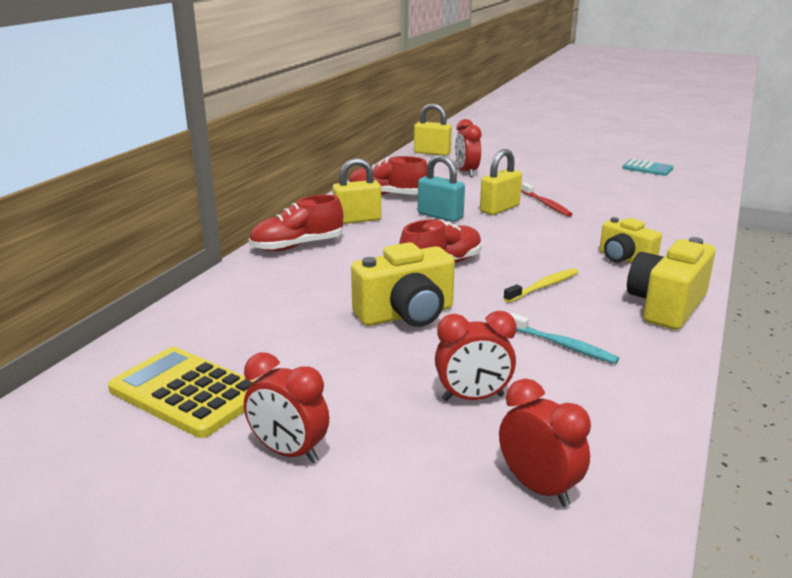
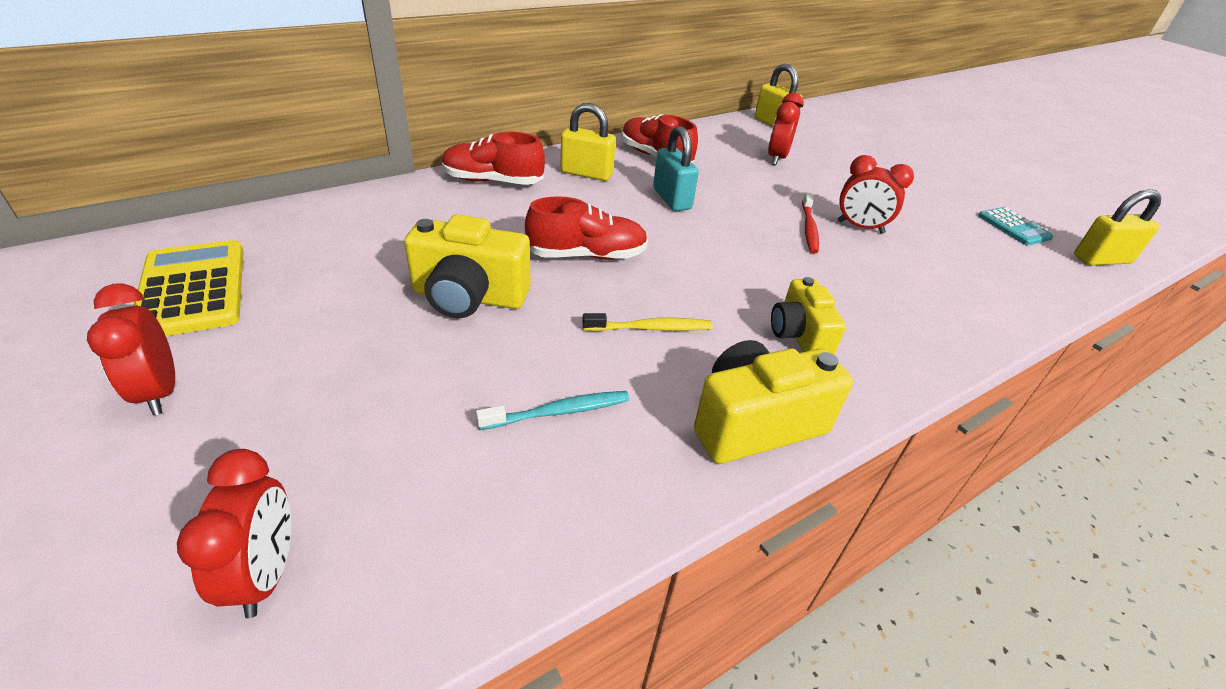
camera: 30 degrees right, 15 degrees up
red clock [435,311,517,401] -> red clock moved to [838,155,914,234]
yellow padlock [480,149,522,215] -> yellow padlock moved to [1074,189,1161,266]
turquoise toothbrush [510,313,619,364] -> turquoise toothbrush turned 90 degrees counterclockwise [476,391,630,430]

